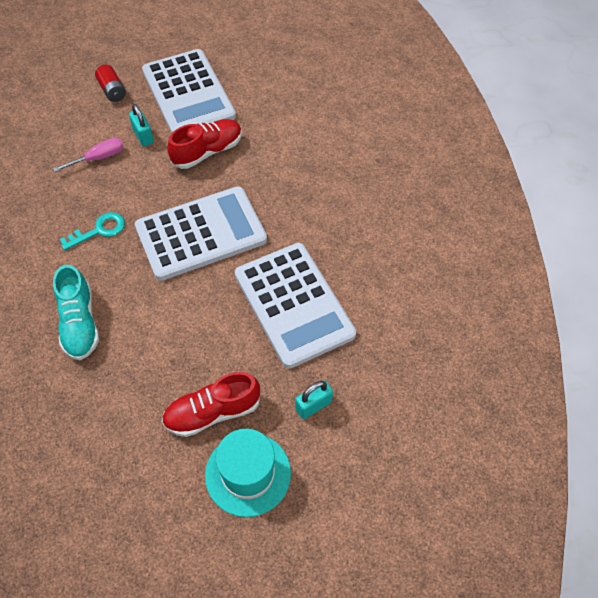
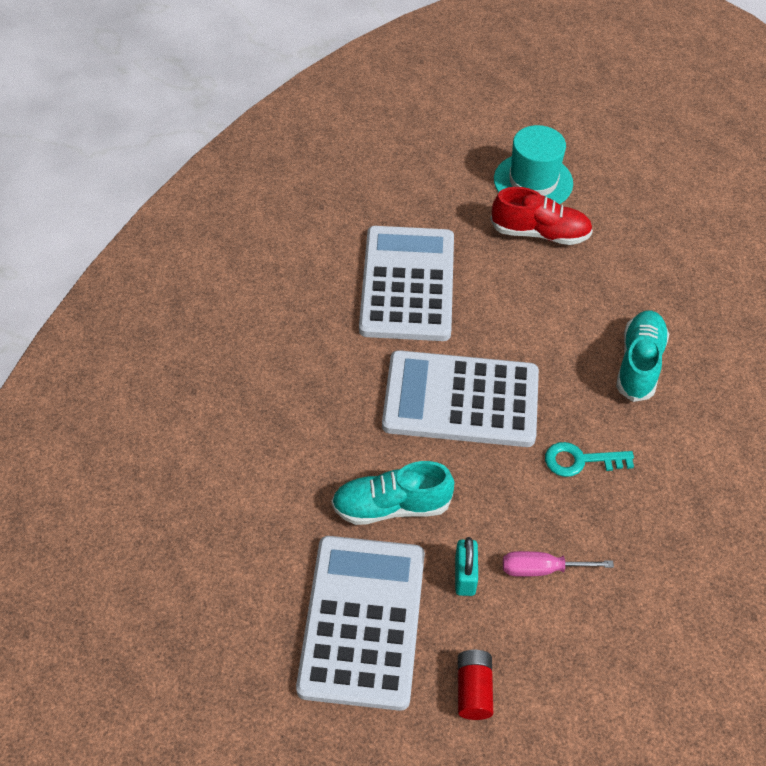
camera: 150 degrees left, 5 degrees down
red shoe [167,119,242,169] -> turquoise shoe [332,461,454,525]
turquoise padlock [295,381,333,419] -> none

